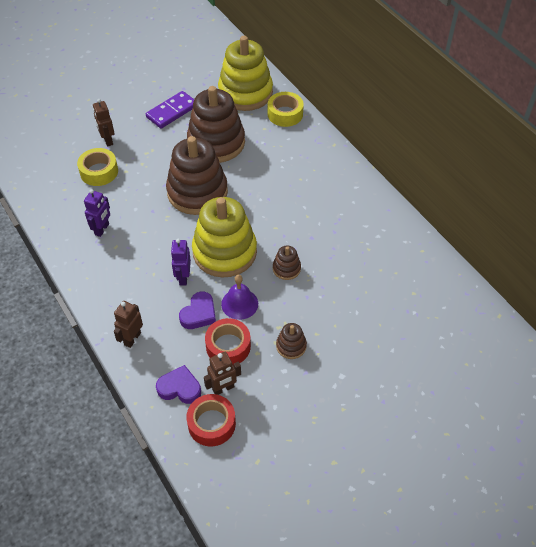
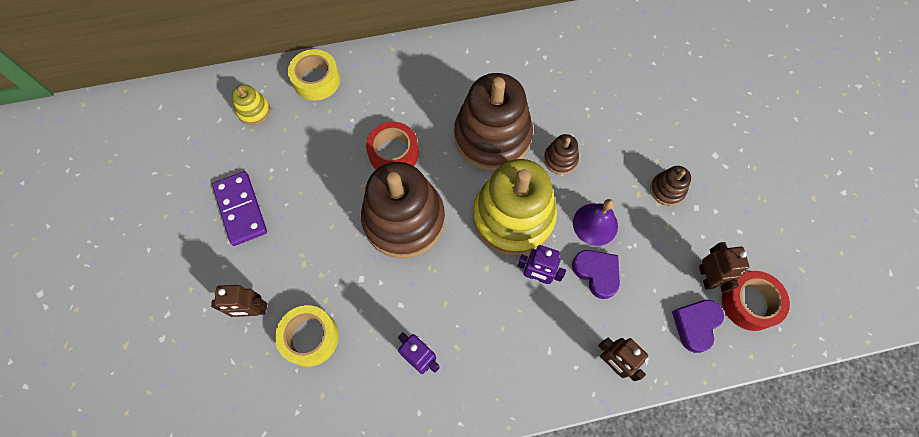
camera: 70 degrees left, 15 degrees up
brown stacking toy [187,86,245,163] -> brown stacking toy moved to [454,73,533,171]
red tape [205,318,251,366] -> red tape moved to [366,122,419,169]
yellow stacking toy [218,36,273,111] -> yellow stacking toy [232,84,270,125], size x0.43

